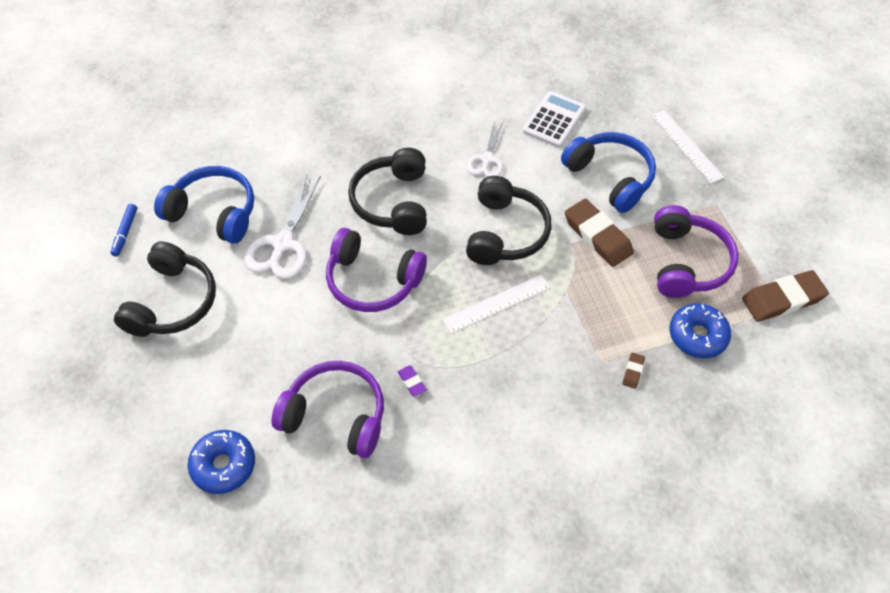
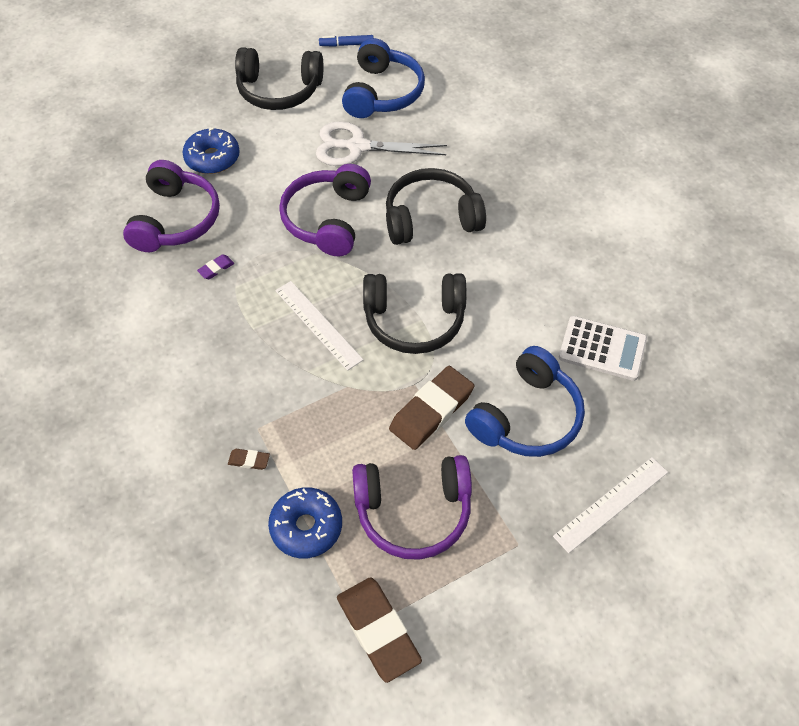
camera: 80 degrees right, 0 degrees up
blue donut [188,430,255,494] -> blue donut moved to [183,127,240,174]
white scissors [467,121,503,177] -> none

